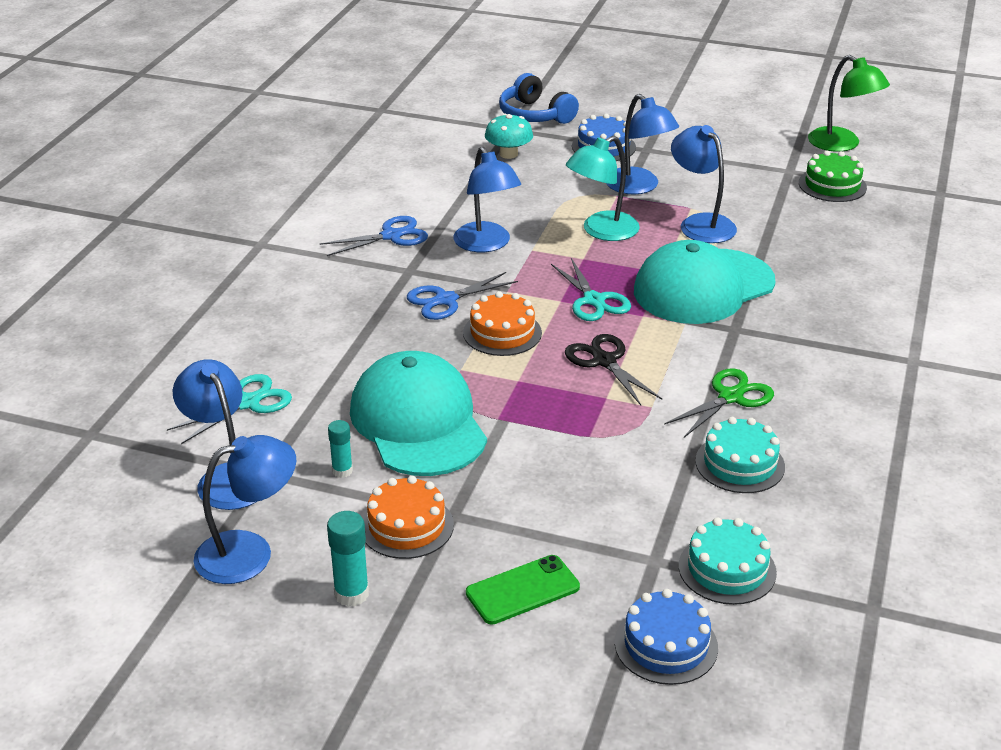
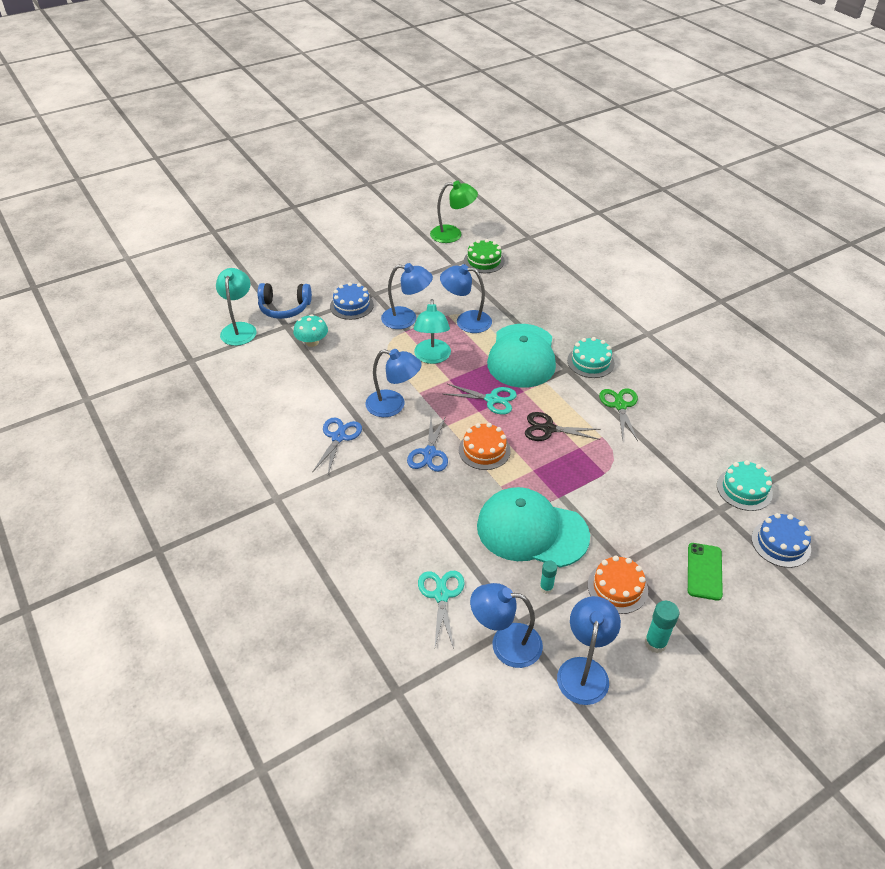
camera: 50 degrees left, 10 degrees up
turquoise cake [695,417,785,493] -> turquoise cake moved to [567,337,615,378]
none -> turquoise lamp [216,268,256,346]

